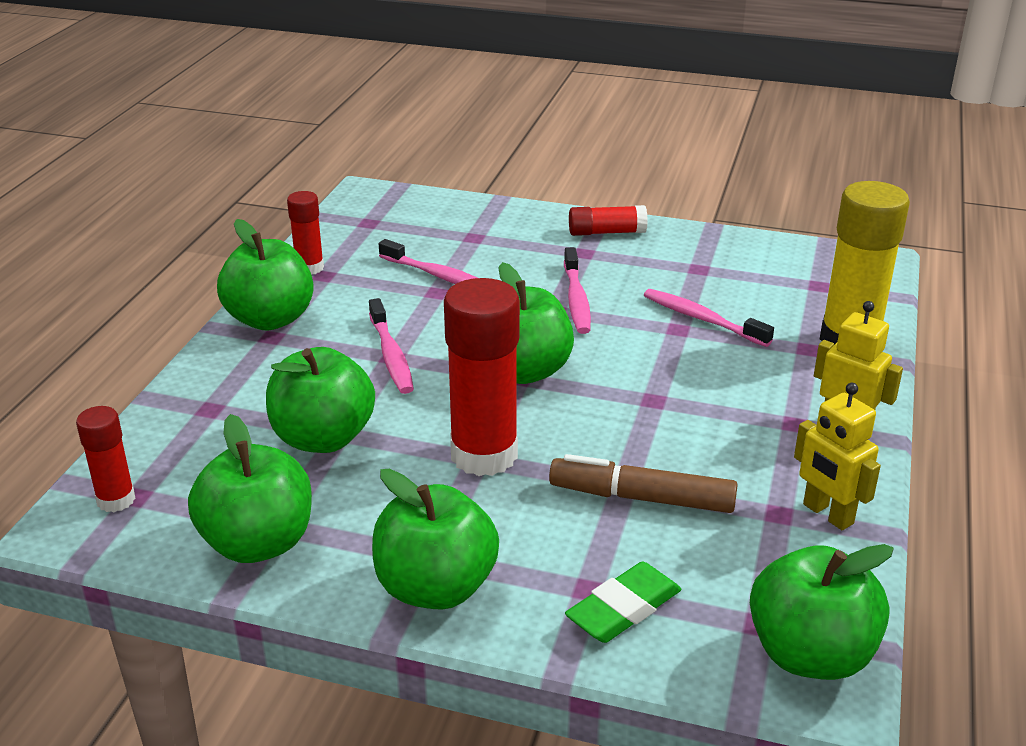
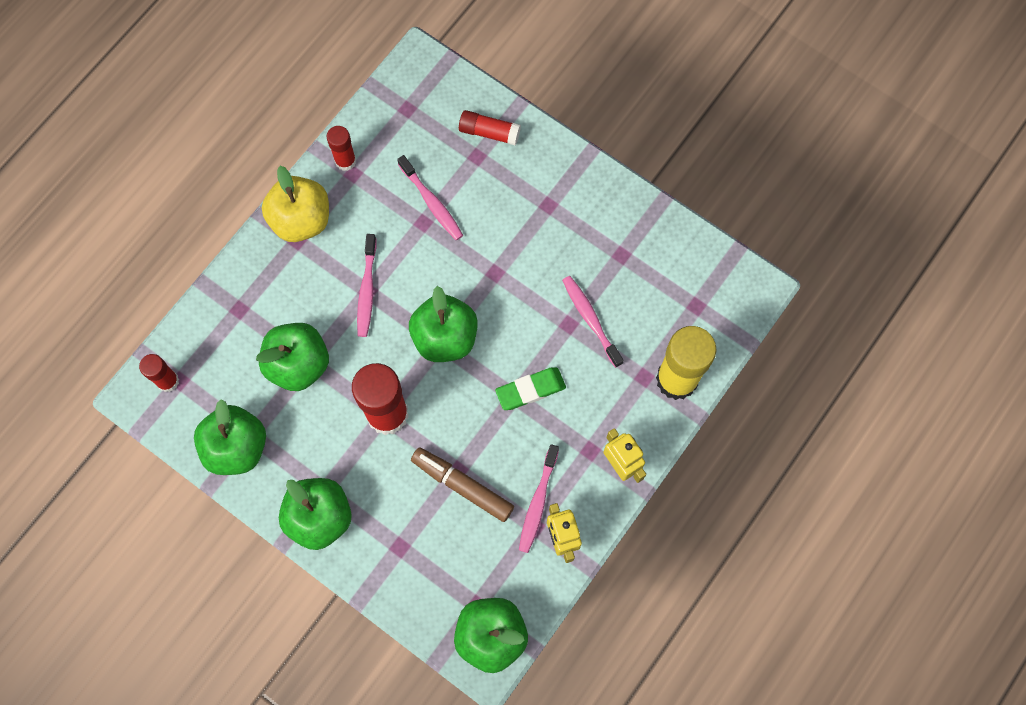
camera: 20 degrees right, 40 degrees up
green apple [217,219,314,330] -> yellow apple [262,166,329,242]
pink toothbrush [564,247,591,334] -> pink toothbrush moved to [519,444,559,553]
green eraser [565,562,681,643] -> green eraser moved to [495,367,566,410]
red glue stick [569,205,648,236] -> red glue stick moved to [459,110,521,145]

